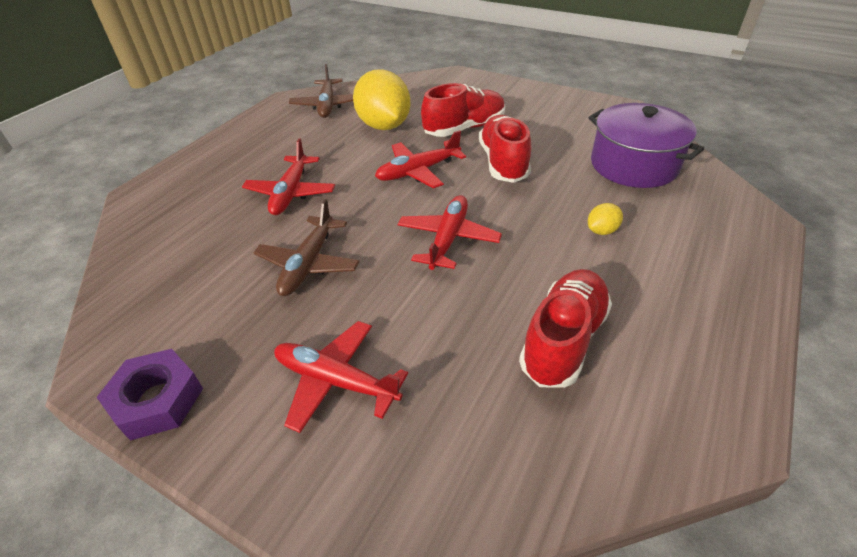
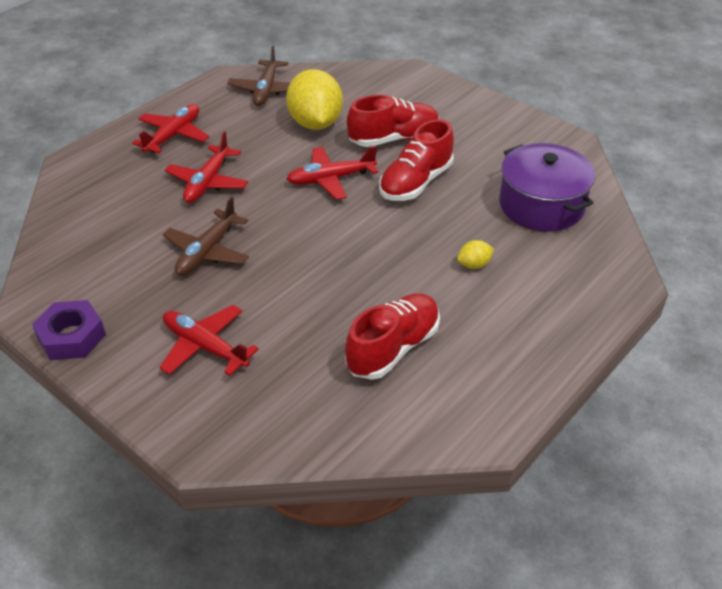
camera: 10 degrees right, 0 degrees up
red plane [398,195,502,270] -> red plane moved to [132,104,209,153]
red shoe [479,115,531,183] -> red shoe turned 150 degrees counterclockwise [379,119,454,201]

